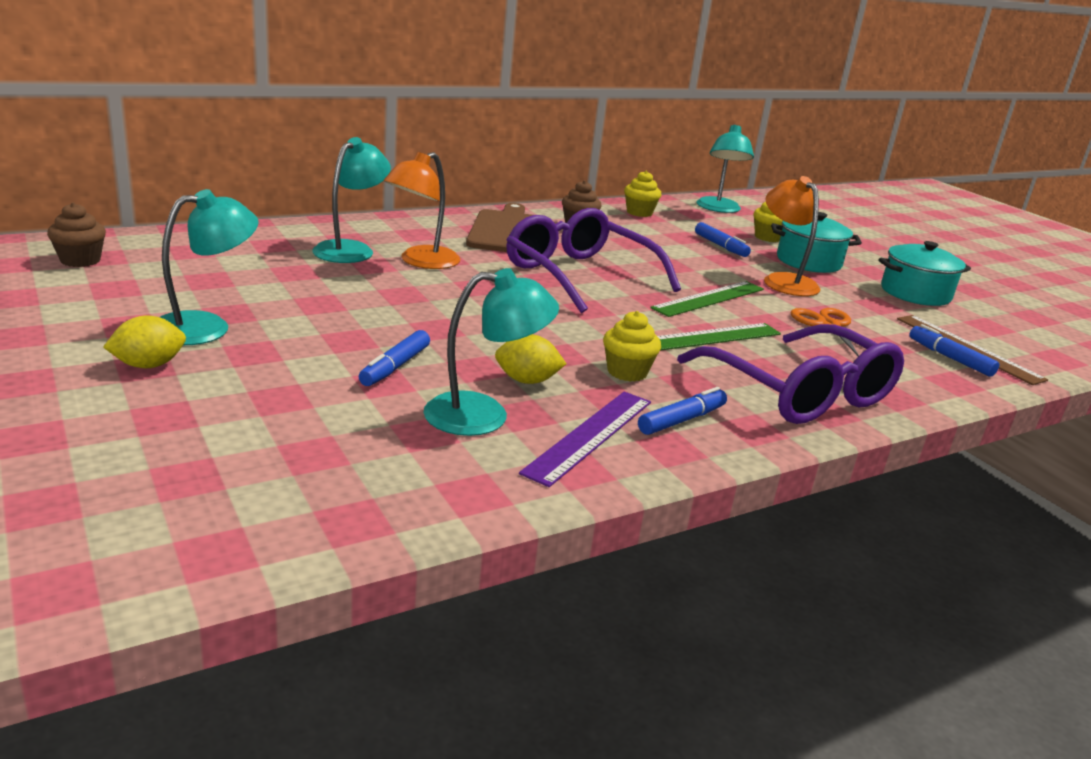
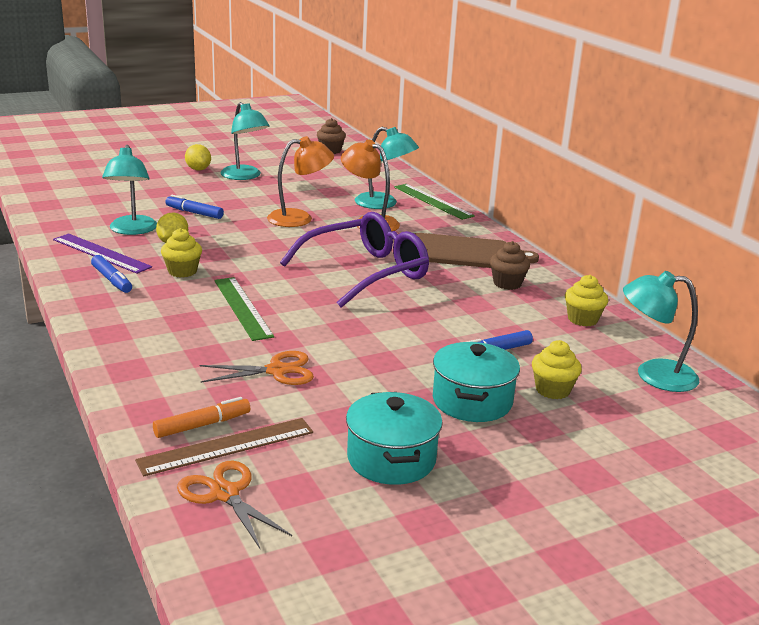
camera: 95 degrees right, 0 degrees up
green ruler [650,281,764,317] -> green ruler moved to [394,184,475,220]
purple glasses [677,324,904,424] -> none
orange lamp [764,176,820,296] -> orange lamp moved to [267,136,334,227]
blue marker [909,324,1000,377] -> orange marker [153,397,250,438]
none -> orange scissors [177,461,292,548]

